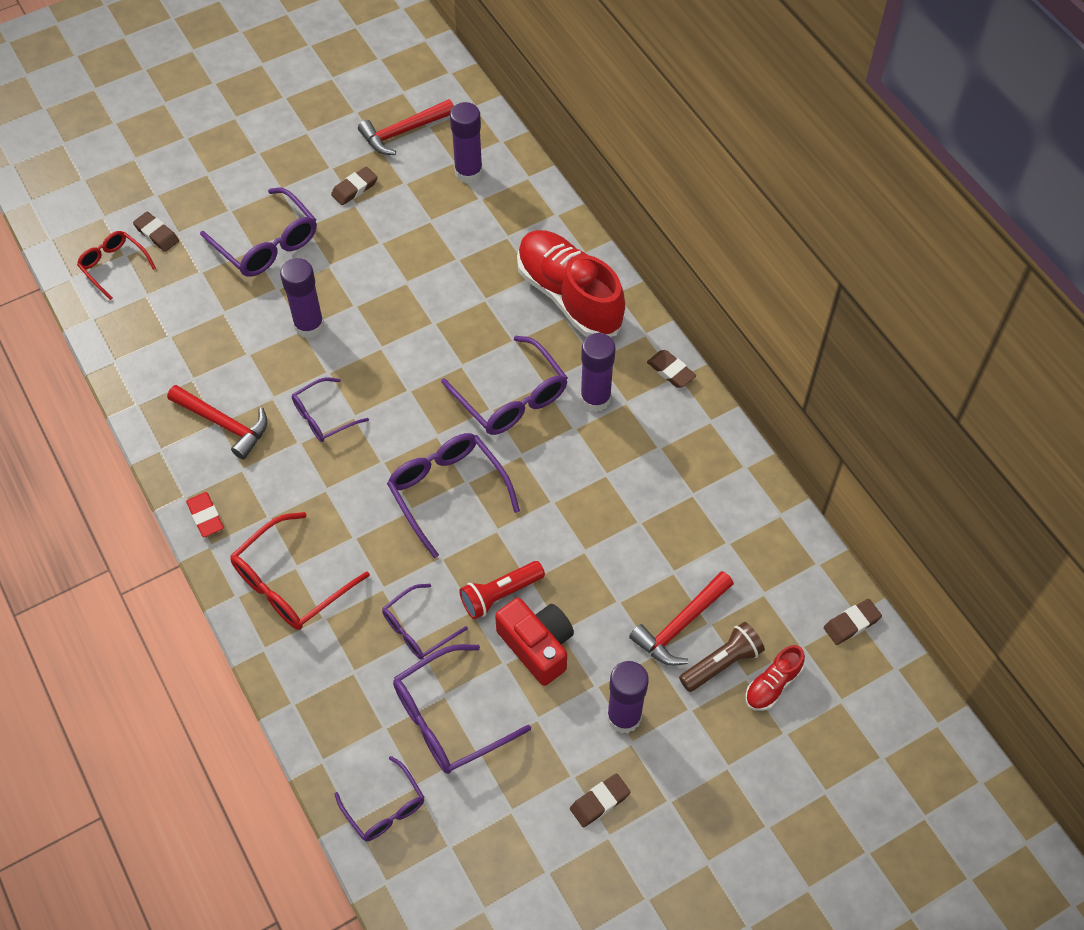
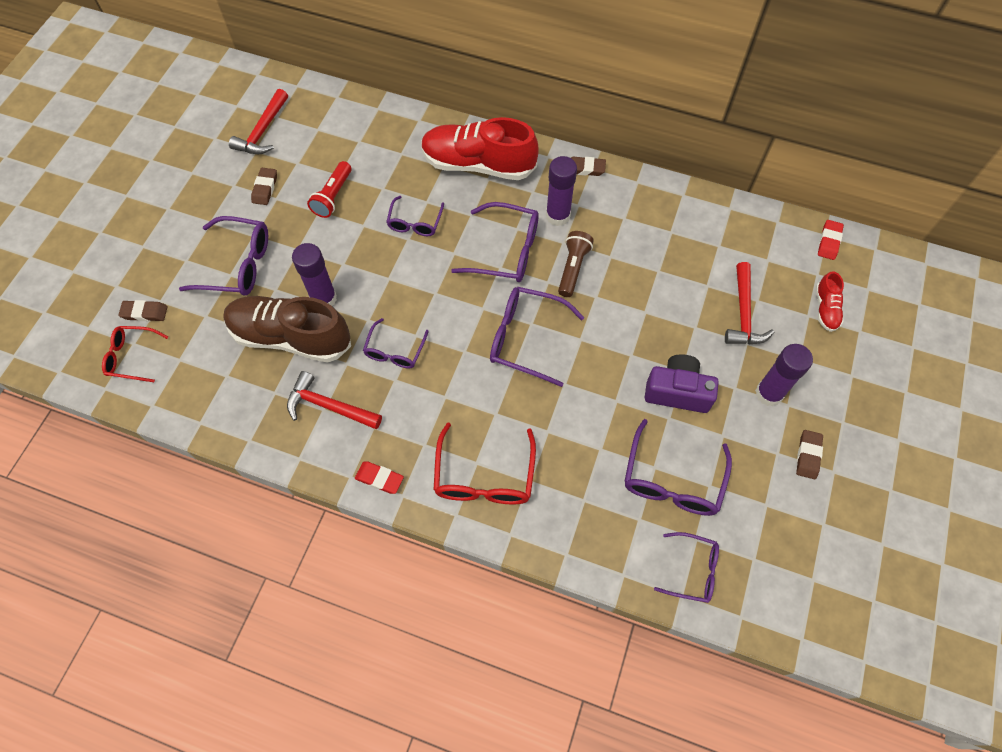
camera: 40 degrees left, 5 degrees up
red hammer [167,385,268,459] -> red hammer turned 150 degrees counterclockwise [287,371,382,429]
purple glasses [382,584,468,659] -> purple glasses moved to [386,196,444,236]
purple glue stick [450,102,483,183] -> none
red flashlight [459,561,545,619] -> red flashlight moved to [307,161,351,218]
red camera [495,598,574,686] -> purple camera [645,354,719,413]
brown flashlight [679,622,765,692] -> brown flashlight moved to [558,231,594,297]
brown eraser [824,599,882,645] -> red eraser [818,220,844,260]
none -> brown shoe [223,296,351,363]

